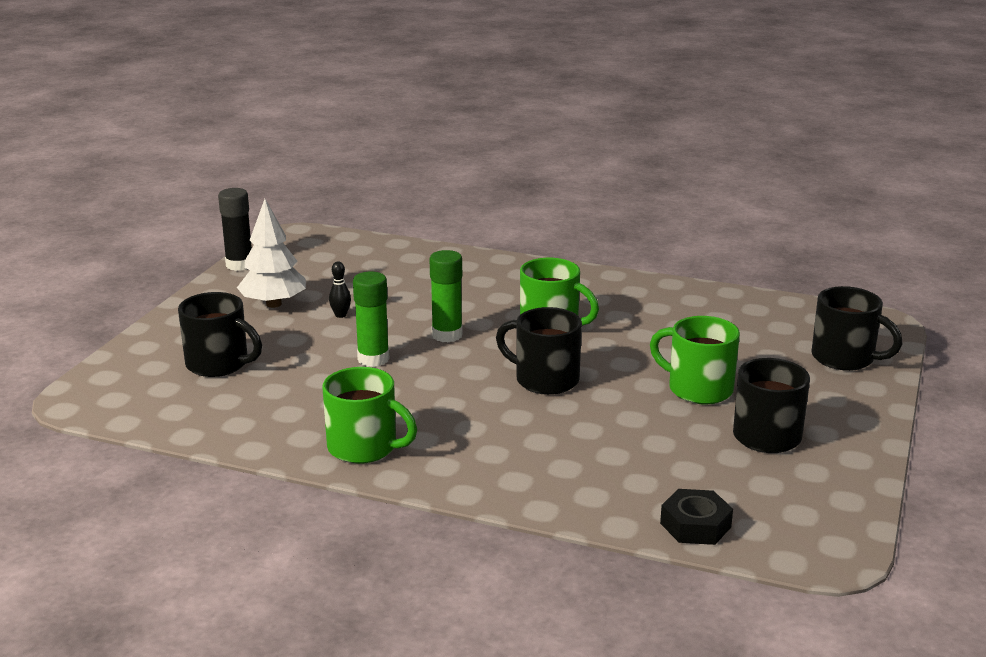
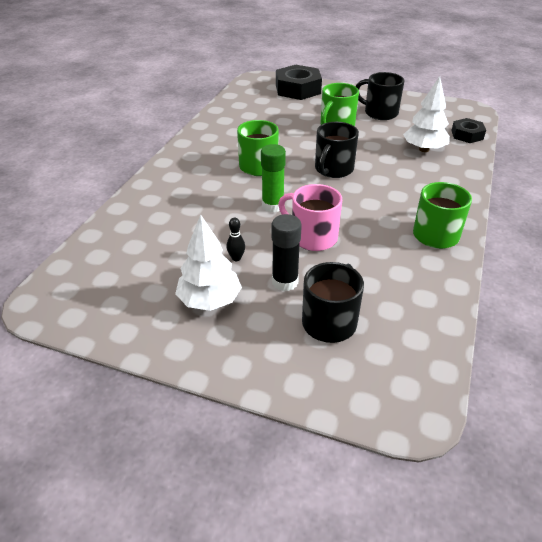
camera: 90 degrees left, 15 degrees up
black glue stick [218,188,252,271] -> black glue stick moved to [272,214,302,291]
green glue stick [353,271,390,367] -> pink mug [278,184,342,251]
black mug [811,286,903,371] -> black nut [276,65,322,100]
none -> white tree [403,76,450,152]

